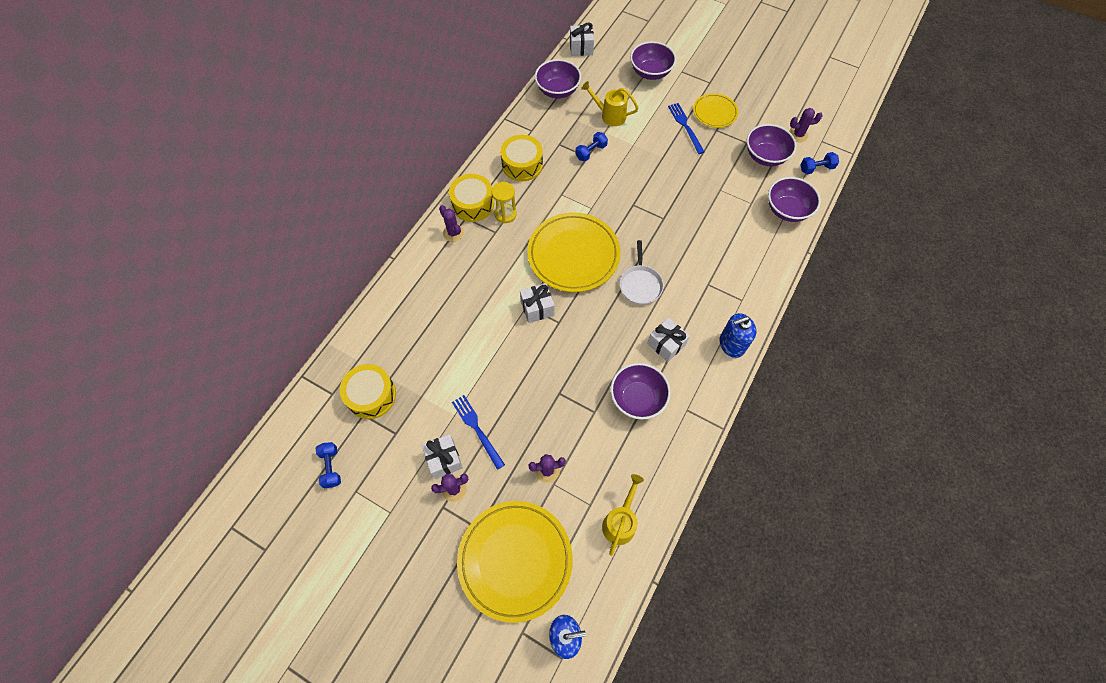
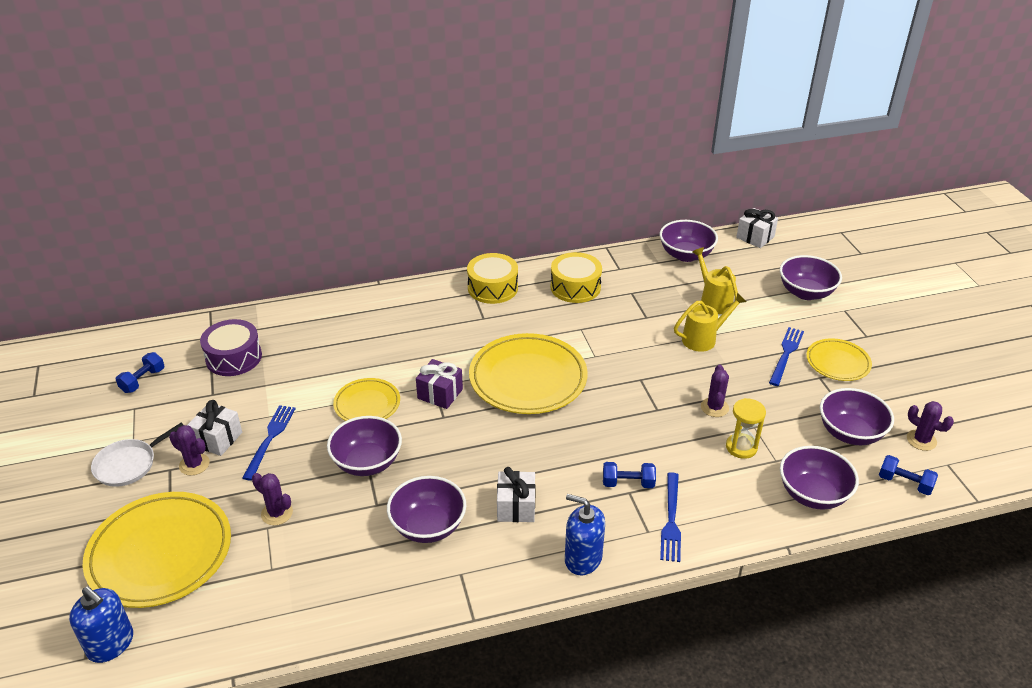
camera: 45 degrees right, 25 degrees down
yellow drum [340,364,396,419] -> purple drum [200,319,262,376]
purple cactus [439,205,464,242] -> purple cactus moved to [701,364,729,417]
yellow hourglass [492,182,517,223] -> yellow hourglass moved to [726,398,766,459]
white gift [520,283,555,323] -> purple gift [416,359,463,409]
blue dumbbell [575,132,608,162] -> blue dumbbell moved to [603,462,656,488]
yellow watering can [602,474,644,556] -> yellow watering can moved to [674,292,747,352]
white pan [620,240,664,305] -> white pan moved to [91,423,183,487]
none -> purple bowl [327,416,402,476]
none -> yellow plate [333,378,400,421]
none -> blue fork [660,472,681,562]

